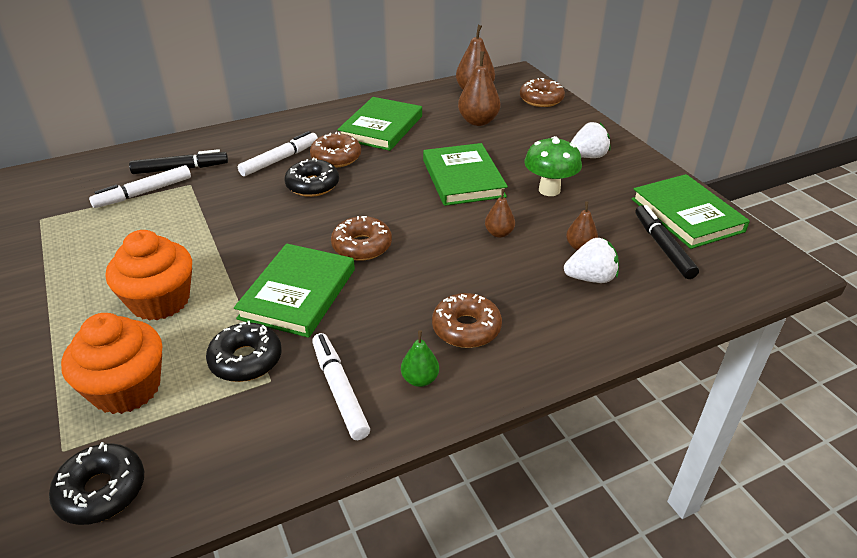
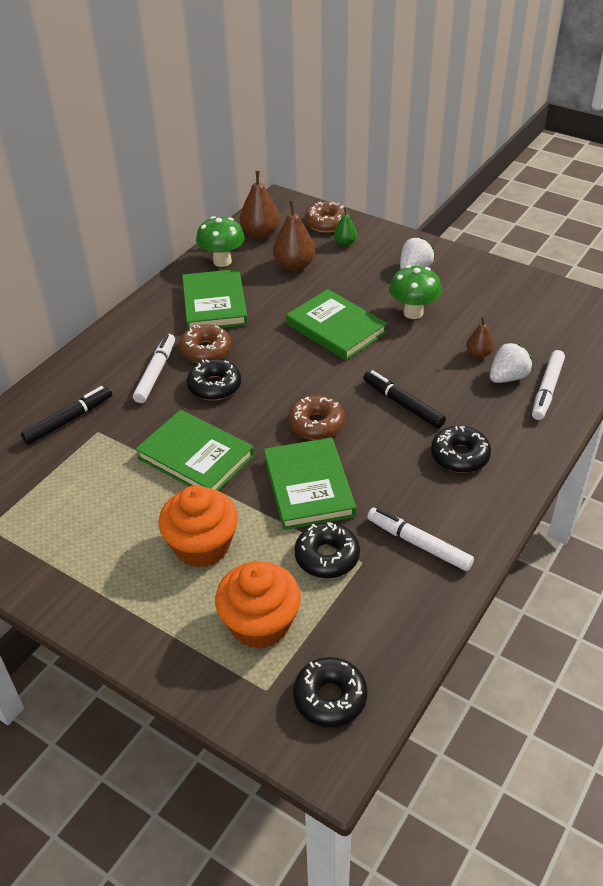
camera: 30 degrees left, 5 degrees up
white marker [89,165,191,208] -> white marker moved to [532,350,565,420]
green pear [401,330,439,387] -> green pear moved to [334,207,357,246]
brown donut [432,293,502,348] -> black donut [431,426,491,473]
brown pear [485,189,515,238] -> none
green book [631,174,750,249] -> green book moved to [135,410,254,491]
black marker [635,205,699,279] -> black marker moved to [363,370,446,428]
none -> green mushroom [196,216,245,267]

